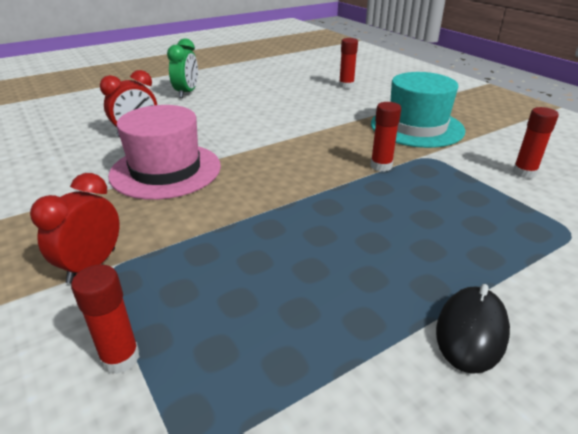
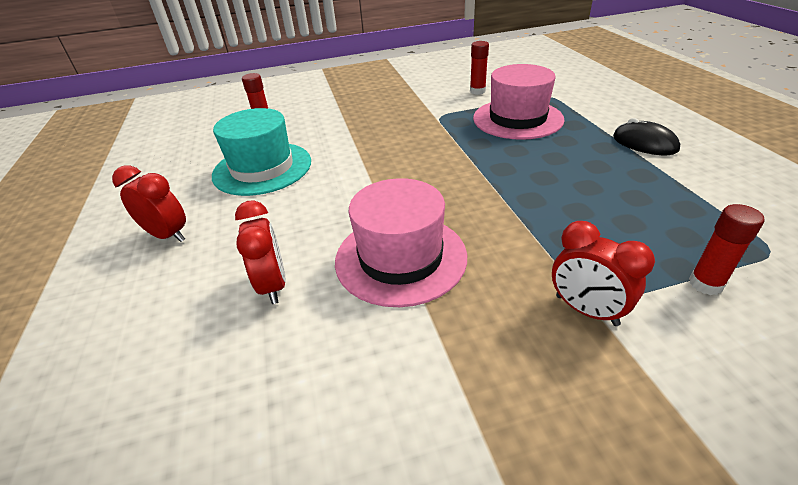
camera: 70 degrees left, 5 degrees up
green clock [167,38,198,98] -> red clock [112,166,186,242]
red glue stick [370,102,401,172] -> none
turquoise hat [371,72,465,148] -> turquoise hat moved to [212,108,311,196]
none -> pink hat [473,64,565,140]

